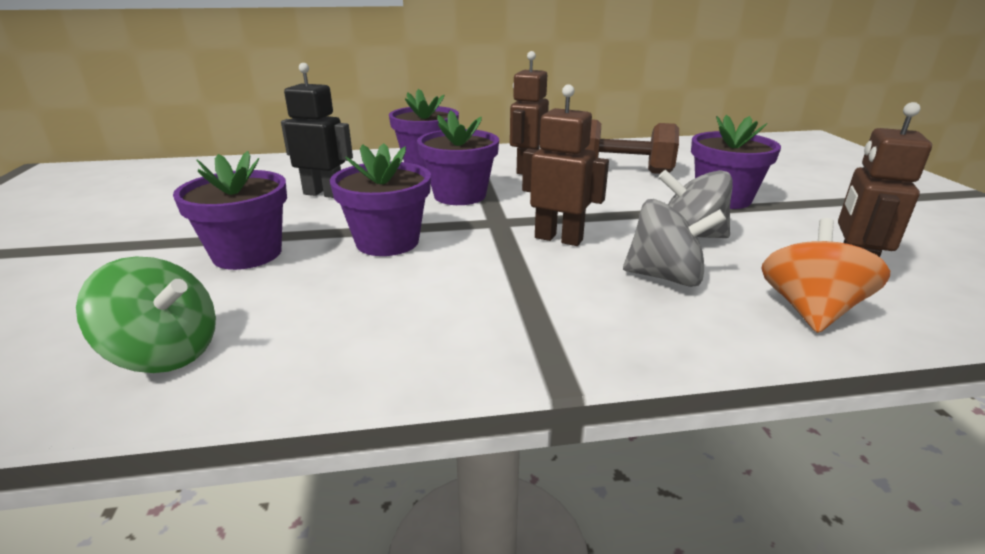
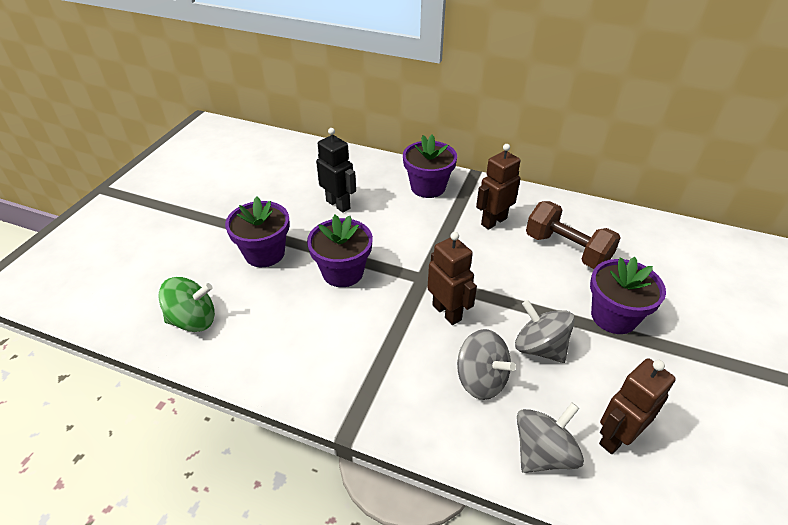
camera: 30 degrees right, 15 degrees up
green spinning top [76,256,216,373] -> green spinning top turned 60 degrees counterclockwise [158,277,215,332]
purple flower pot [417,110,499,205] -> none
orange spinning top [761,218,890,333] -> grey spinning top [517,403,584,473]

